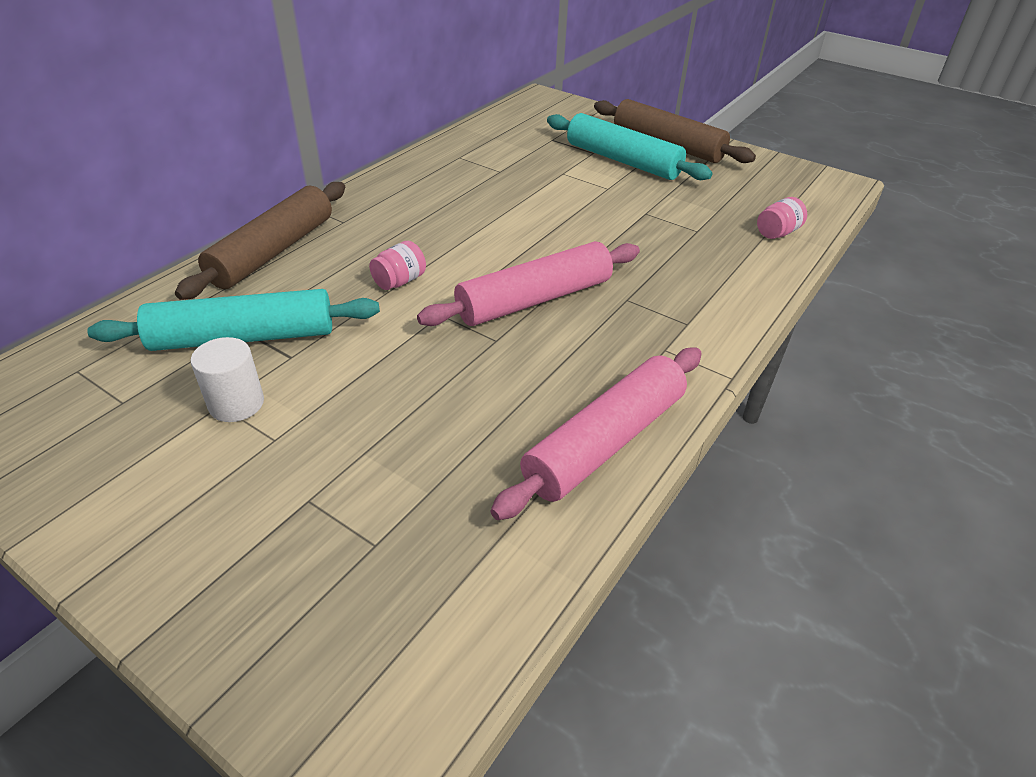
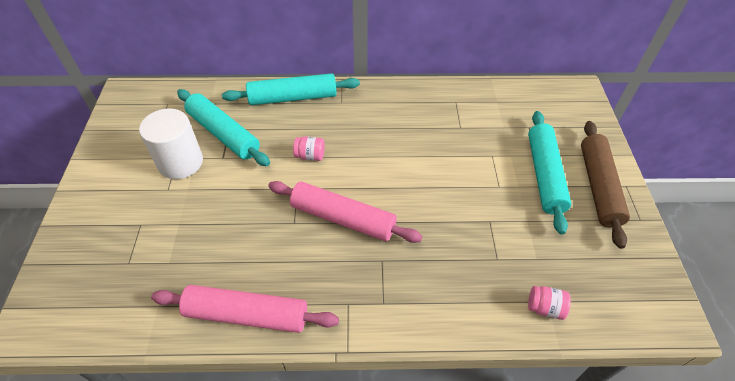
camera: 55 degrees right, 10 degrees up
brown rolling pin [175,182,345,300] -> turquoise rolling pin [222,73,360,105]
white cylinder [191,337,264,422] -> white cylinder [139,108,203,179], size x1.66

